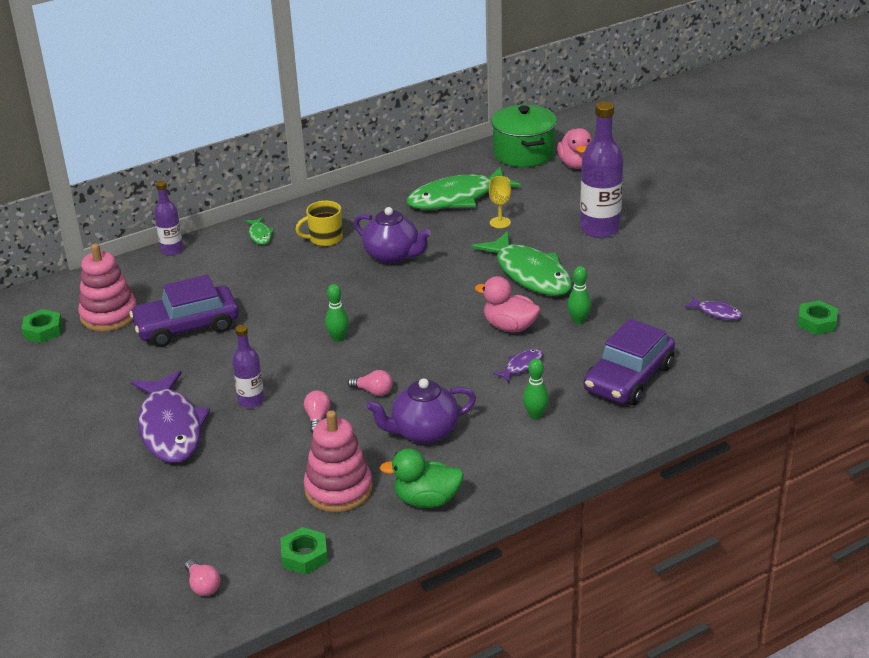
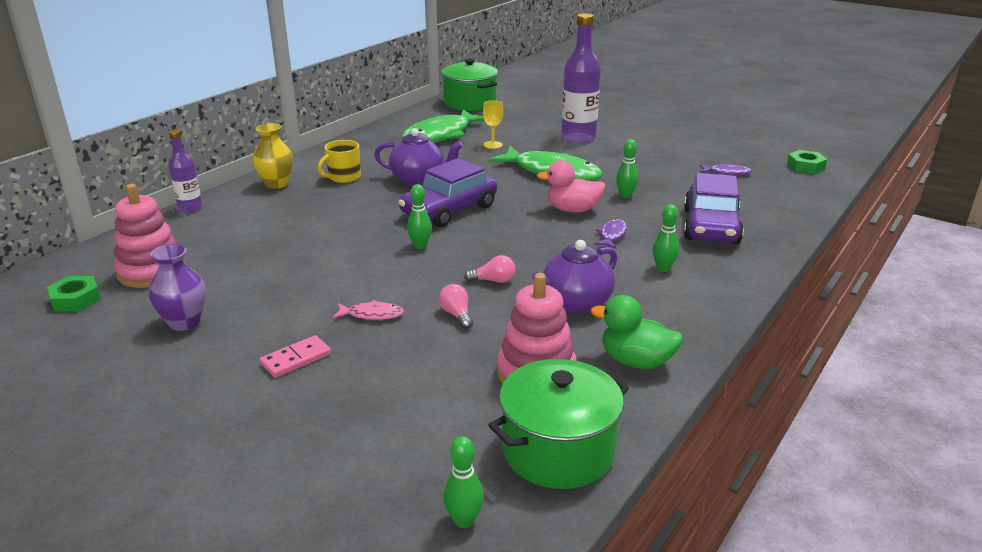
camera: 25 degrees left, 5 degrees down
purple car [129,275,239,347] -> purple car moved to [398,158,497,227]
purple fish [131,371,210,463] -> pink domino [260,335,331,378]
pink light bulb [185,559,221,596] -> green bowling pin [443,436,484,528]
purple bottle [232,325,264,408] -> pink fish [333,300,404,320]
green fish [245,217,274,245] -> yellow vase [253,123,293,189]
green nut [280,527,328,574] -> green pot [488,359,629,489]
green duck [380,448,464,508] -> green duck turned 45 degrees clockwise [591,295,683,369]
pink duck [557,128,592,169] -> none
none -> purple vase [149,244,206,331]

